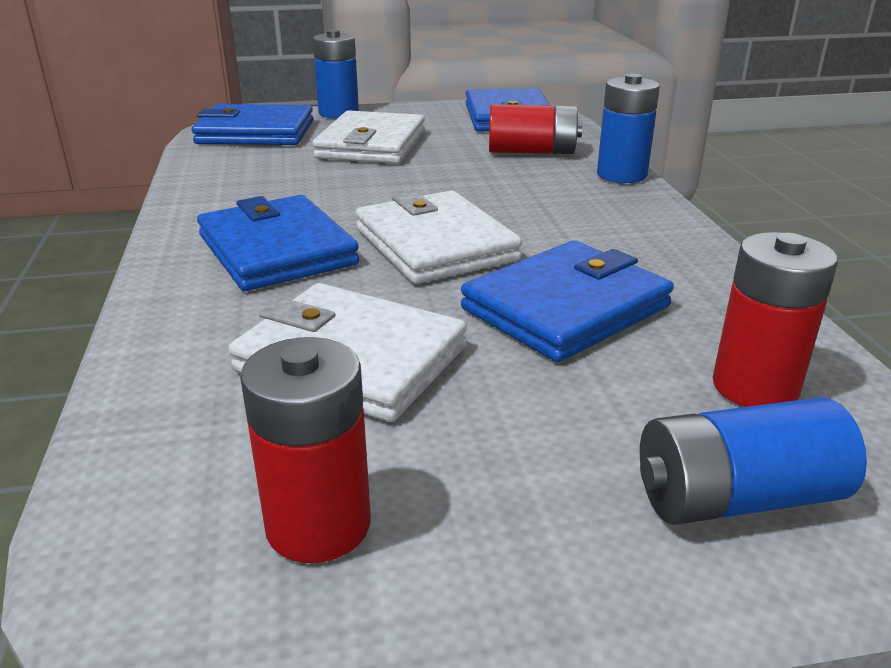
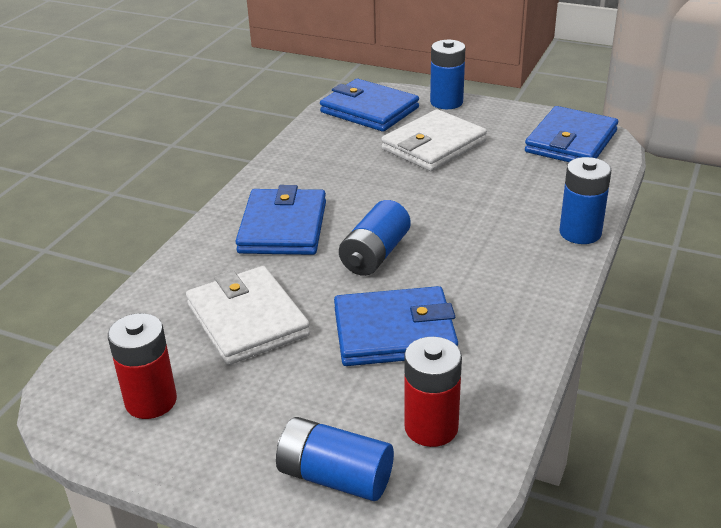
camera: 35 degrees right, 5 degrees up
white wallet [355,191,522,284] -> blue battery [339,200,411,276]
red battery [489,104,582,154] -> none

